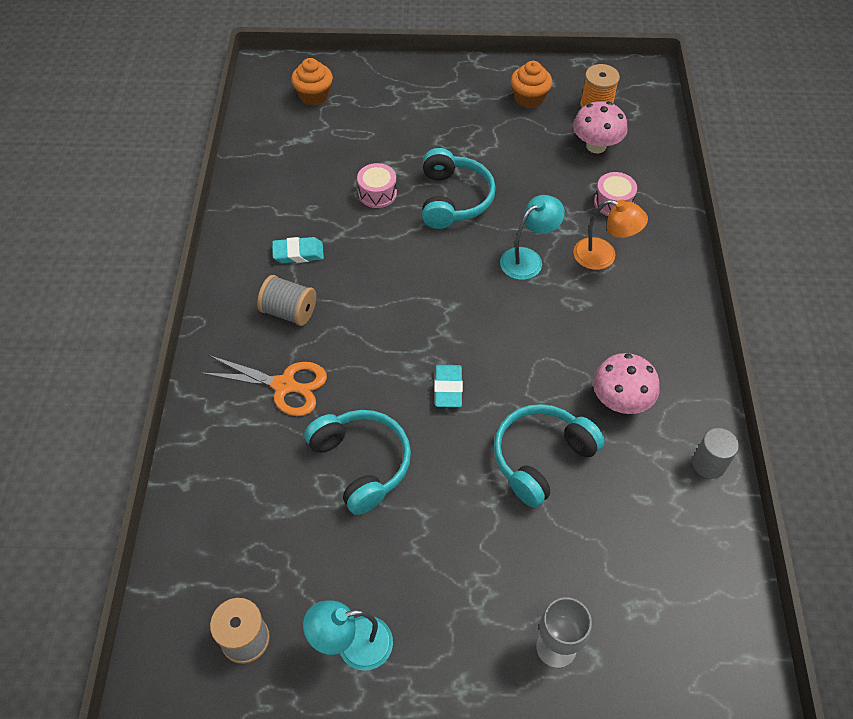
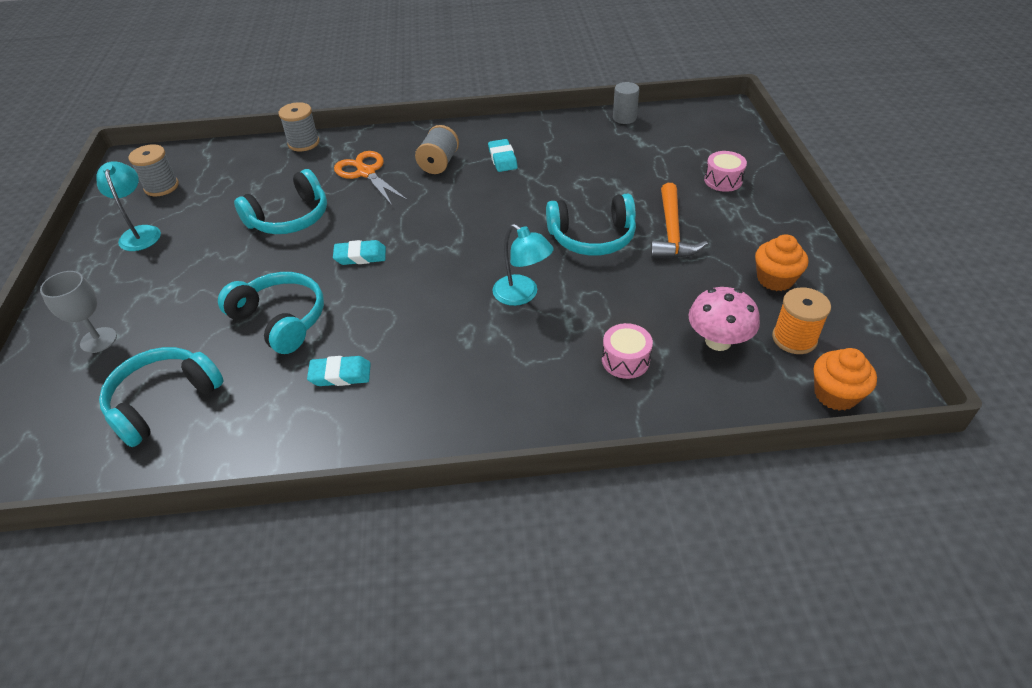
camera: 85 degrees right, 10 degrees down
orange scissors [200,355,327,416] -> orange scissors turned 135 degrees clockwise [334,151,408,205]
orange cupcake [291,58,333,106] -> orange cupcake moved to [814,348,877,411]
pink drum [357,163,397,208] -> pink drum moved to [704,151,747,192]
orange lamp [573,200,648,270] -> none
pink mushroom [593,353,660,414] -> turquoise eraser [307,356,371,386]
grey cylinder [692,428,739,479] -> grey cylinder moved to [613,82,639,124]
none -> turquoise headphones [99,347,224,447]
none -> grey spool [279,102,319,151]
none -> orange hammer [650,183,708,258]

